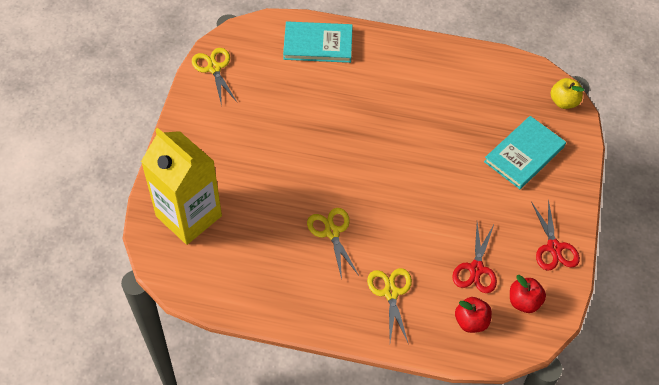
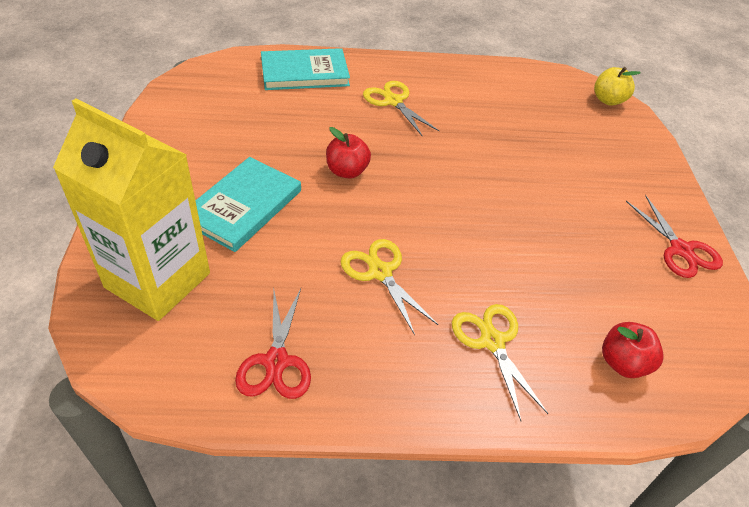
camera: 15 degrees left, 10 degrees down
yellow scissors [192,48,237,106] -> yellow scissors moved to [363,81,439,137]
red scissors [452,223,497,293] -> red scissors moved to [235,289,311,399]
turquoise book [484,116,566,189] -> turquoise book moved to [195,157,301,252]
red apple [510,275,546,313] -> red apple moved to [326,127,371,178]

